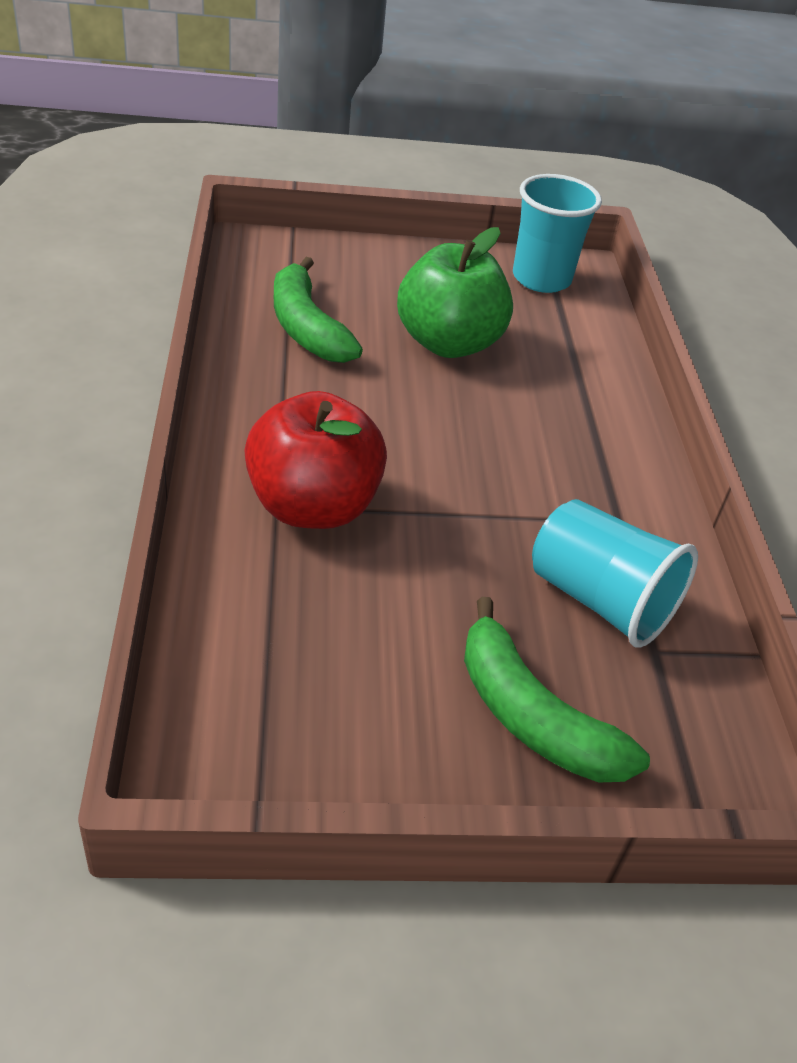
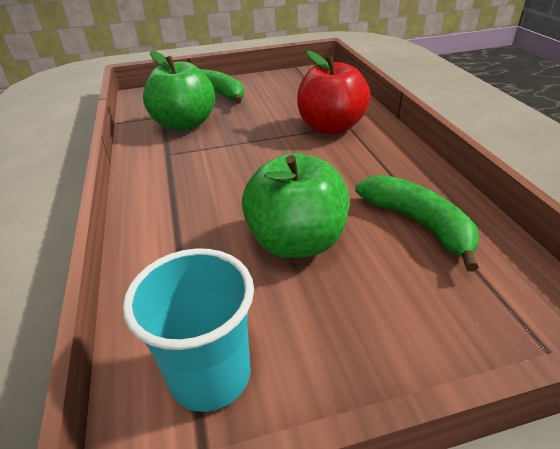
camera: 175 degrees right, 5 degrees down
turquoise cup [532,499,698,648] -> green apple [143,51,215,131]

